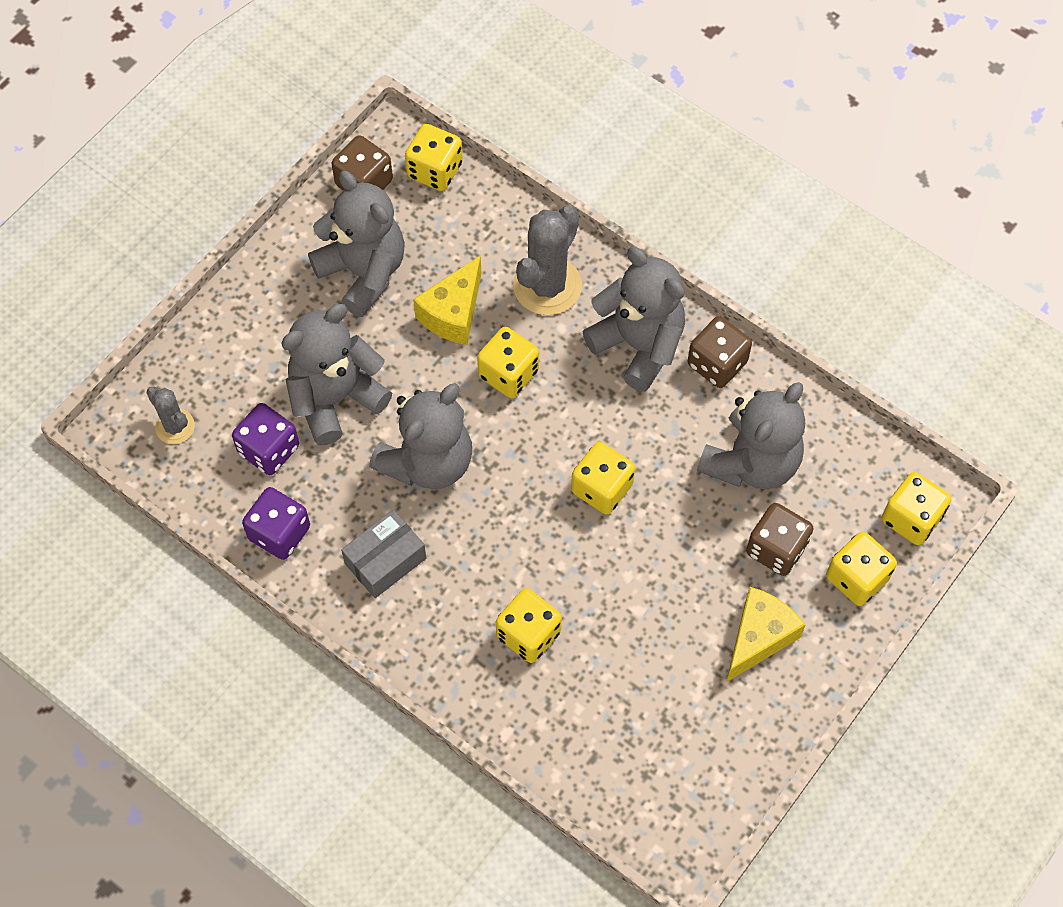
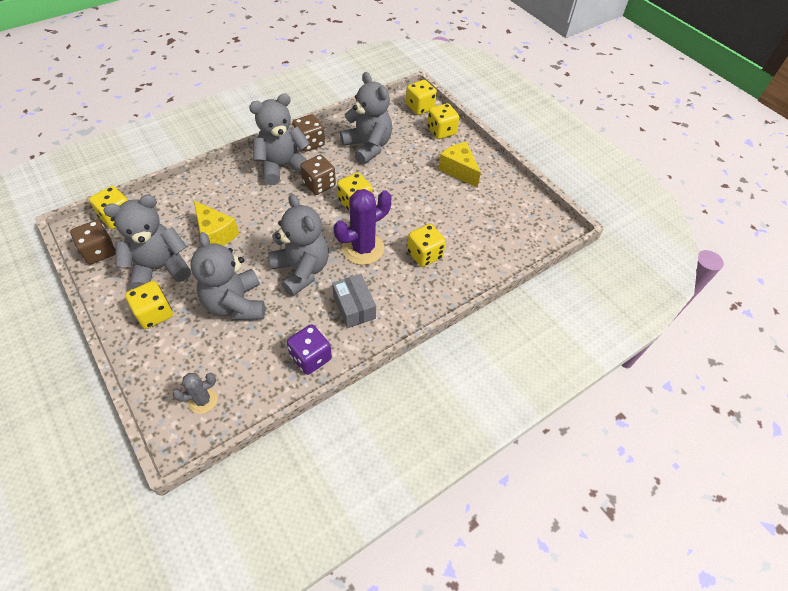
camera: 75 degrees left, 10 degrees down
purple dice [232,403,299,475] -> none
yellow dice [477,327,539,398] -> yellow dice moved to [125,281,173,329]
grey cactus [513,206,582,315] -> none
brown dice [746,503,814,576] -> brown dice moved to [300,155,336,195]
none -> purple cactus [334,189,391,265]

